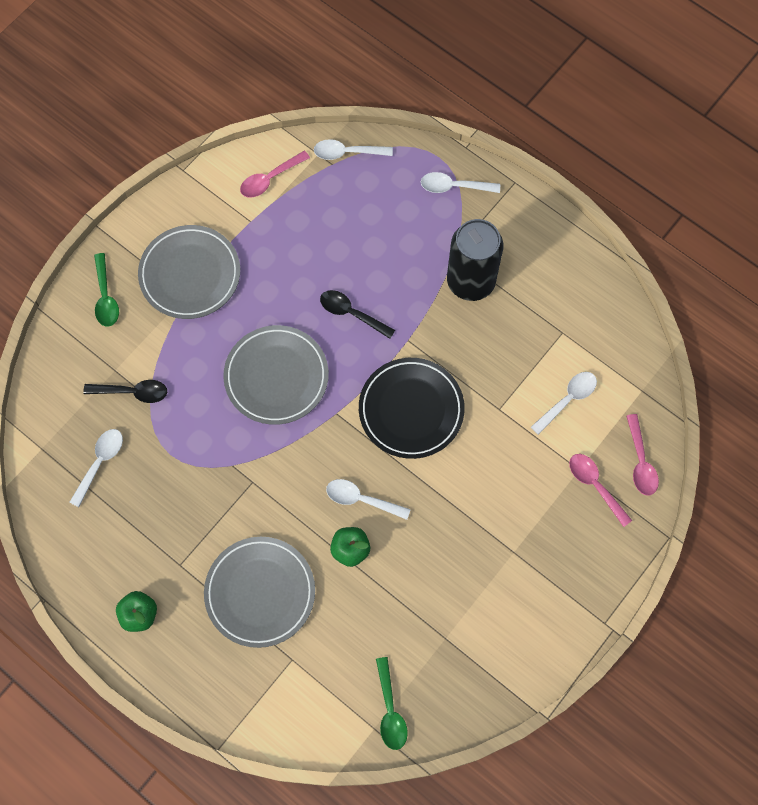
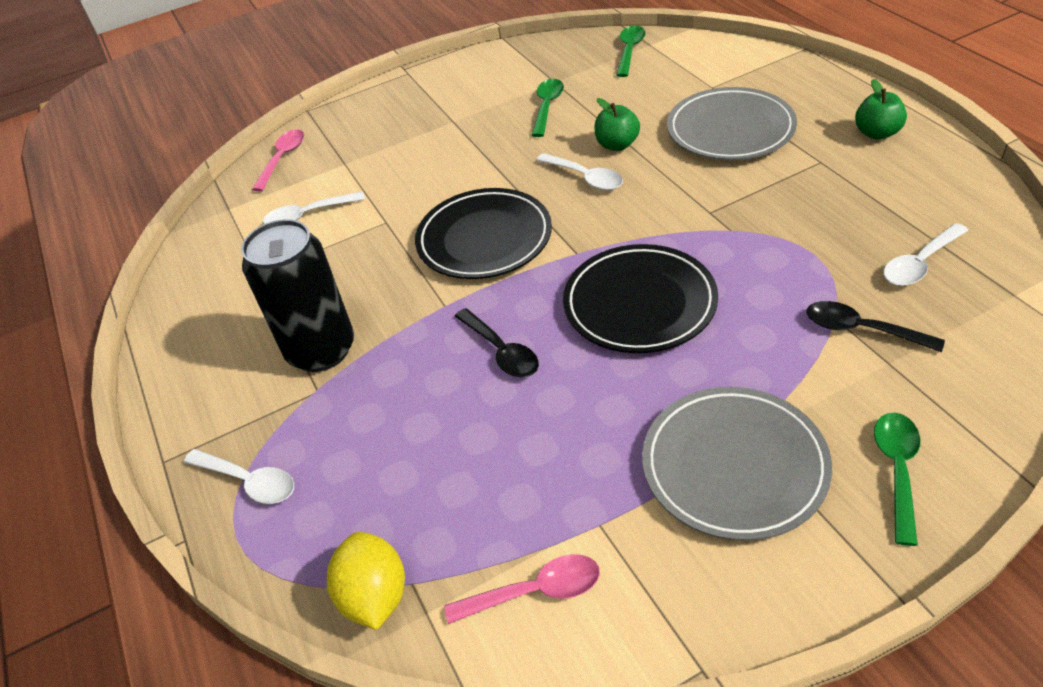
camera: 150 degrees left, 25 degrees down
grey plate [223,325,329,425] -> black plate [563,244,718,353]
white spoon [314,139,393,160] -> yellow lemon [327,532,405,630]
pink spoon [569,454,632,527] -> none
none -> green spoon [532,79,564,137]

